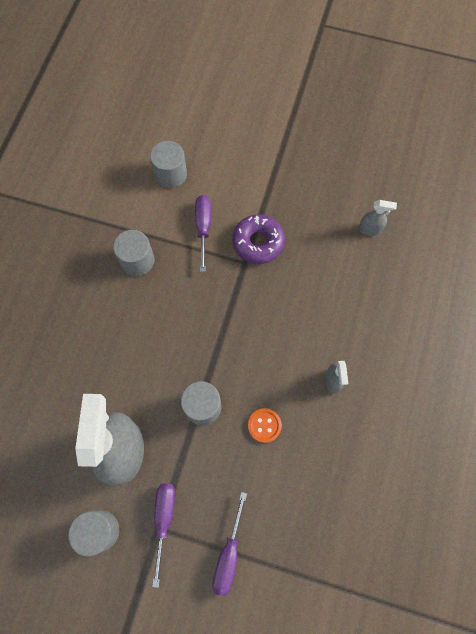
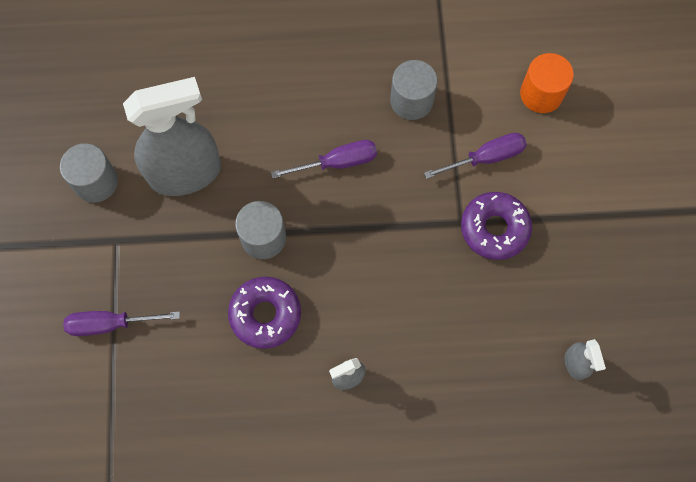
camera: 70 degrees right, 0 degrees up
grey cylinder [150,141,187,188] -> orange cylinder [520,53,574,113]
purple screwdriver [152,483,175,588] -> purple screwdriver moved to [271,140,377,178]
orange button [248,408,282,443] -> purple donut [228,277,301,349]

